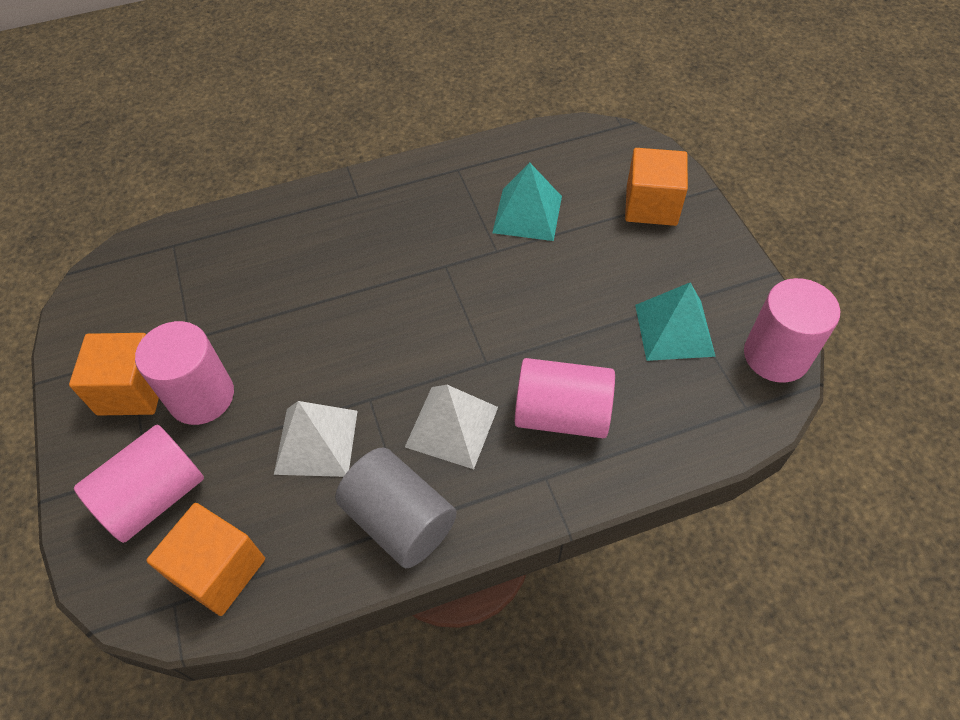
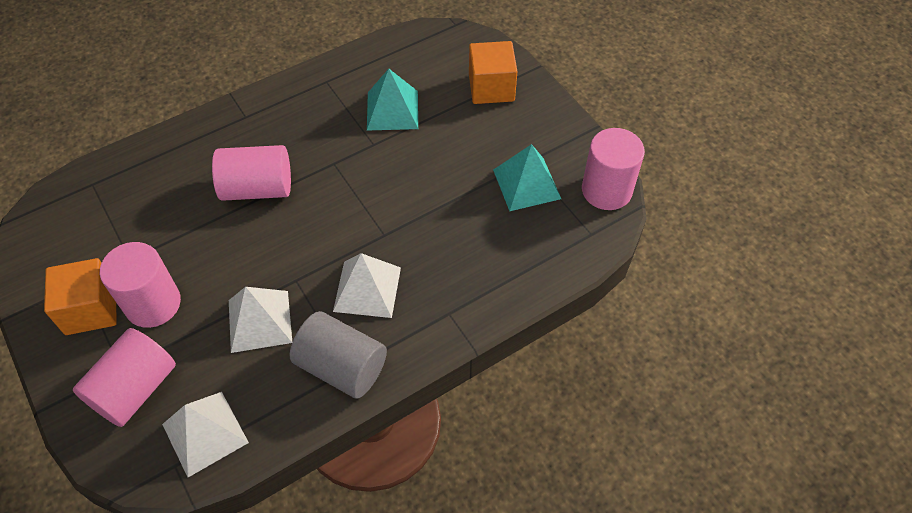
camera: 15 degrees left, 0 degrees up
orange cube [146,503,265,616] -> white pyramid [162,392,249,477]
pink cylinder [515,358,615,438] -> pink cylinder moved to [212,145,291,201]

